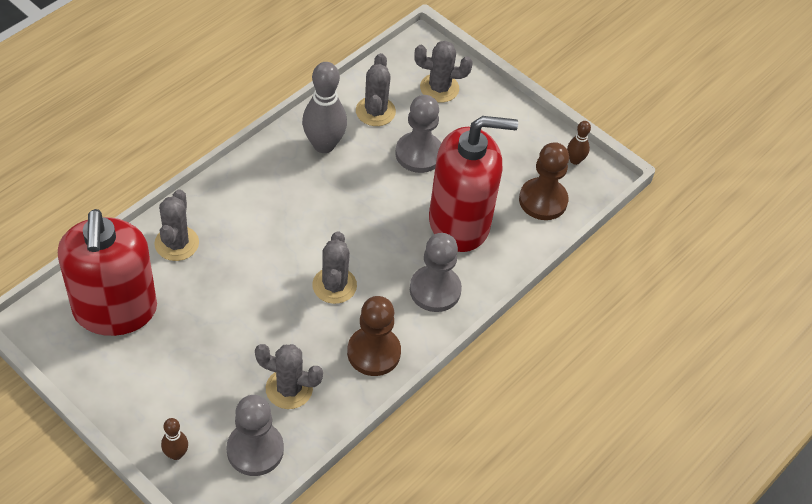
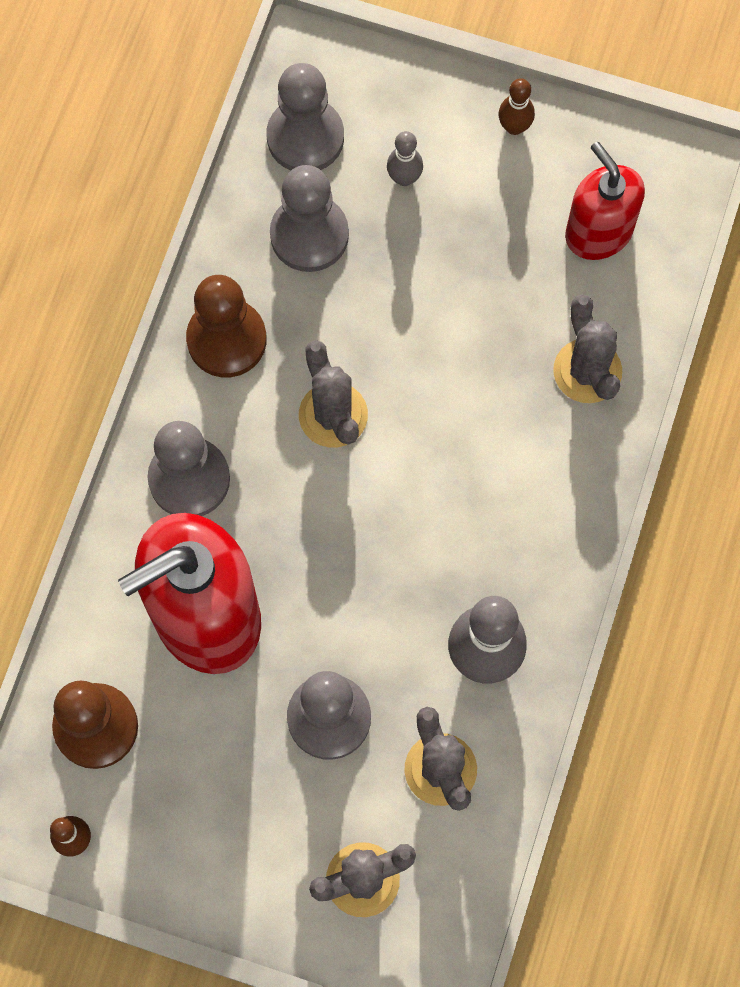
camera: 160 degrees right, 20 degrees up
red soap dispenser [58,209,157,336] -> red soap dispenser [565,142,645,260], size x0.59
brown bowling pin [161,418,188,460] -> brown bowling pin moved to [498,78,535,135]
grey cactus [255,344,323,409] -> grey pawn [270,165,349,272]
none -> grey bowling pin [387,131,423,186]

